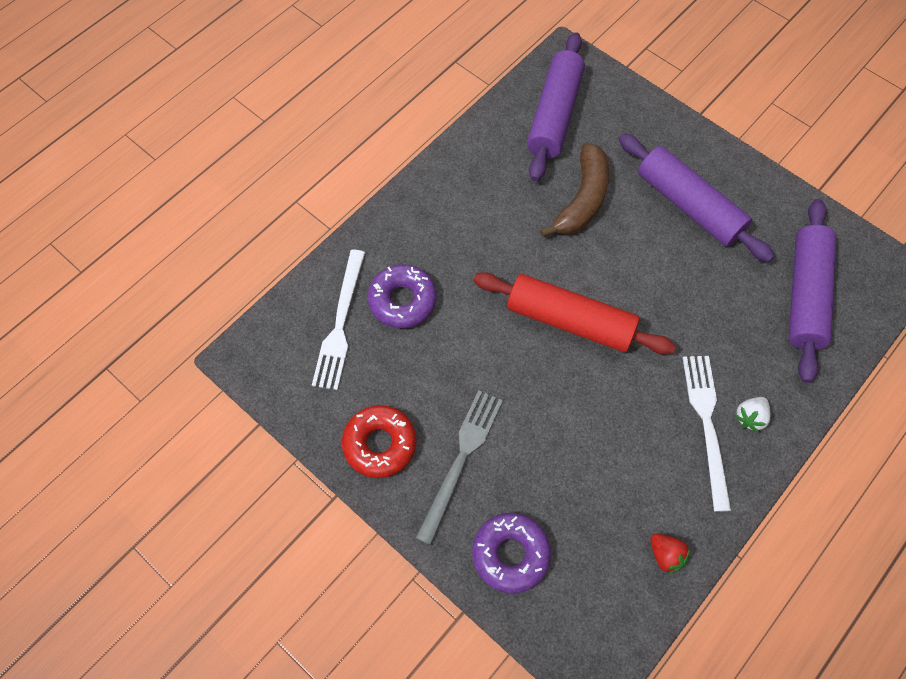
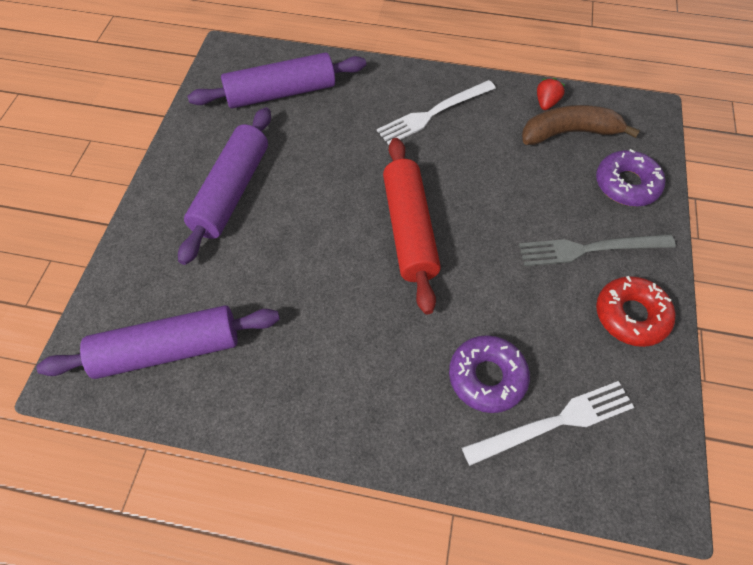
camera: 120 degrees left, 5 degrees down
brown banana [540,142,609,237] -> brown banana moved to [522,105,640,145]
white strawberry [735,397,770,432] -> none

